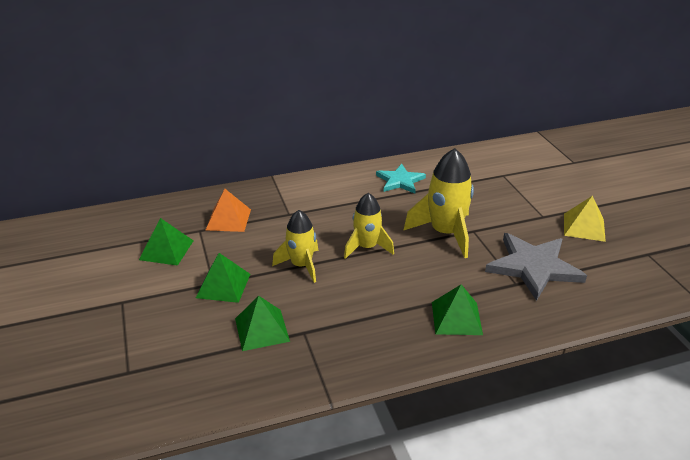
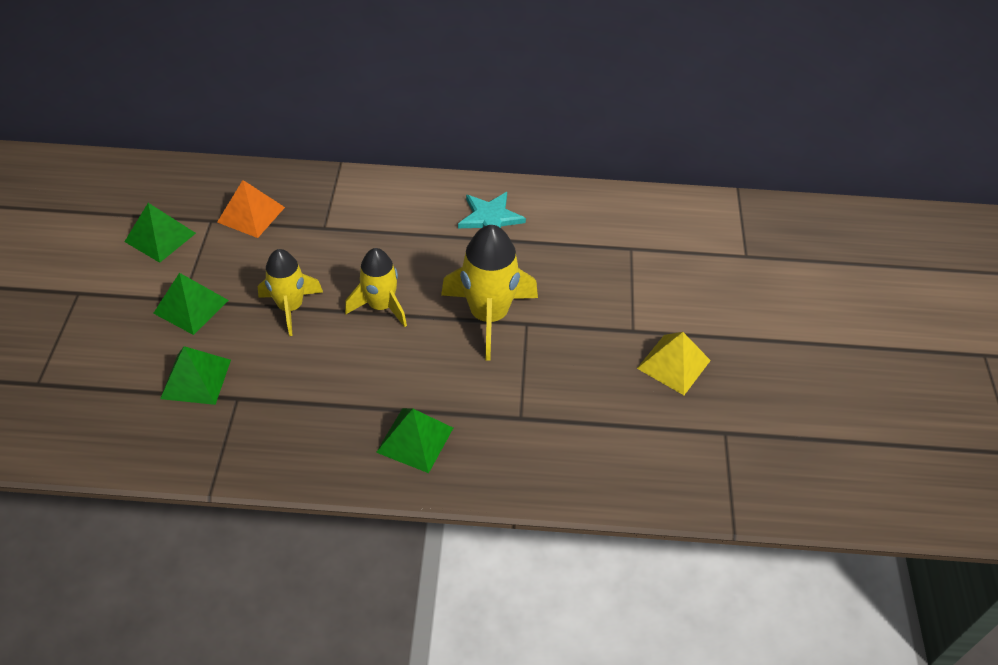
camera: 20 degrees right, 15 degrees up
grey star [485,233,587,301] -> none

